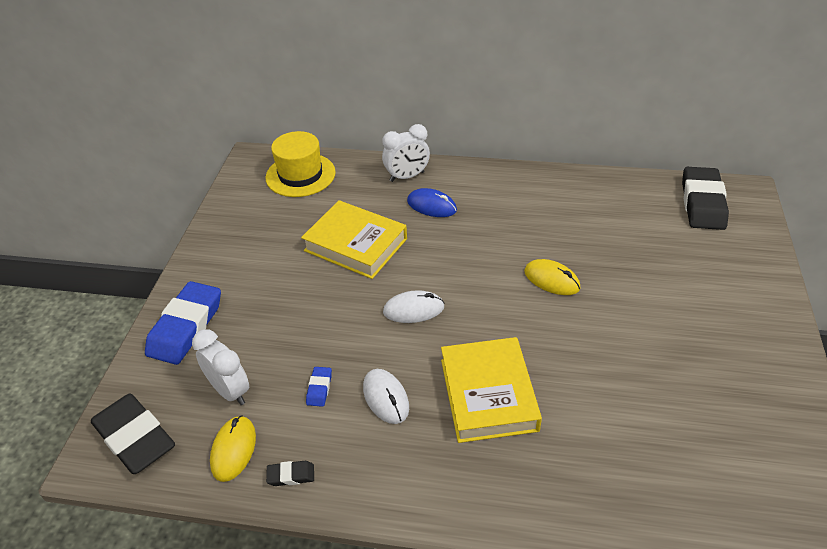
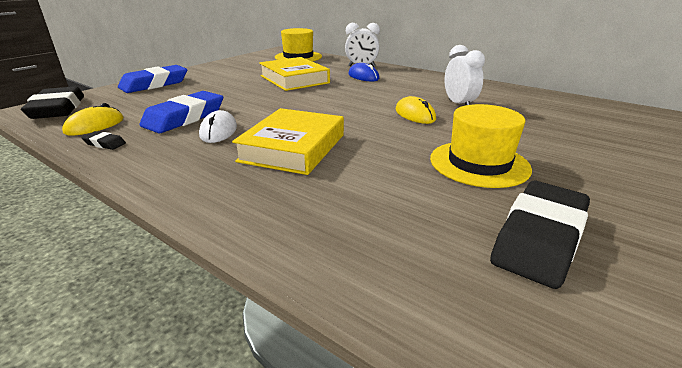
camera: 25 degrees right, 15 degrees down
white clock [192,330,249,405] -> white clock moved to [445,45,485,105]
blue eraser [306,367,332,407] -> blue eraser [139,91,223,133], size x2.32
white mouse [383,290,444,323] -> none
black eraser [682,167,729,230] -> black eraser moved to [490,181,590,289]
none -> yellow hat [430,104,532,188]

